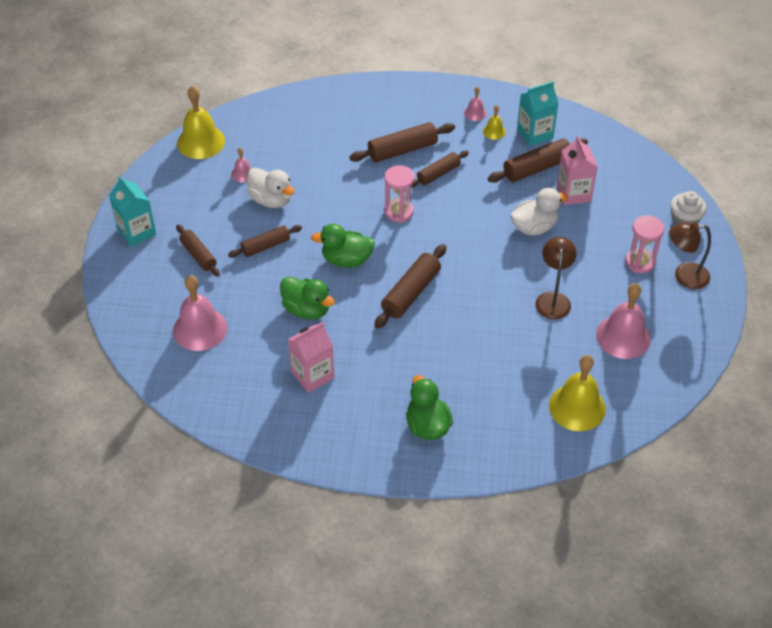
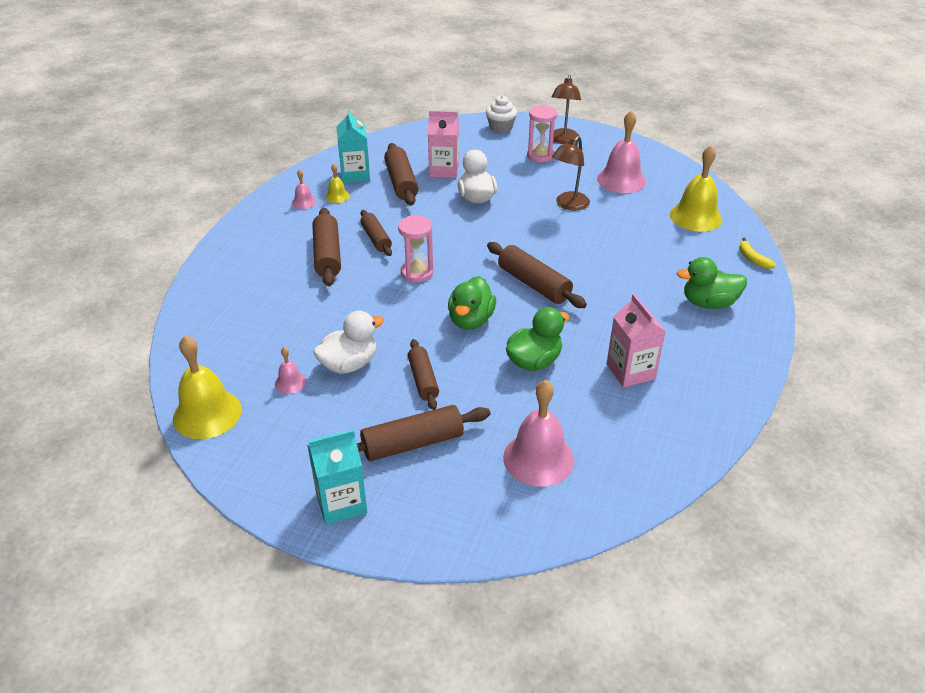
camera: 75 degrees left, 10 degrees down
brown rolling pin [176,225,220,277] -> brown rolling pin [357,405,490,461], size x1.51
brown lamp [535,237,577,319] -> brown lamp turned 75 degrees counterclockwise [552,136,590,211]
none -> yellow banana [739,238,776,269]

